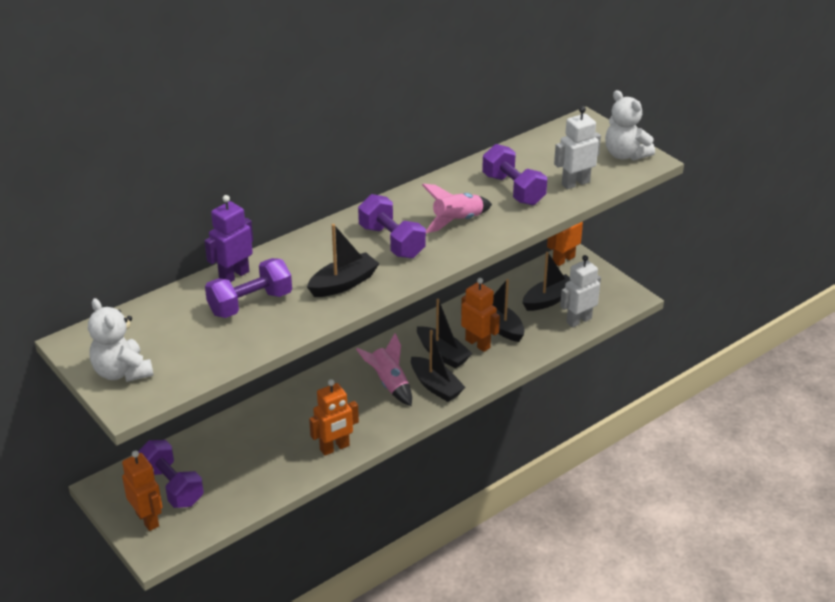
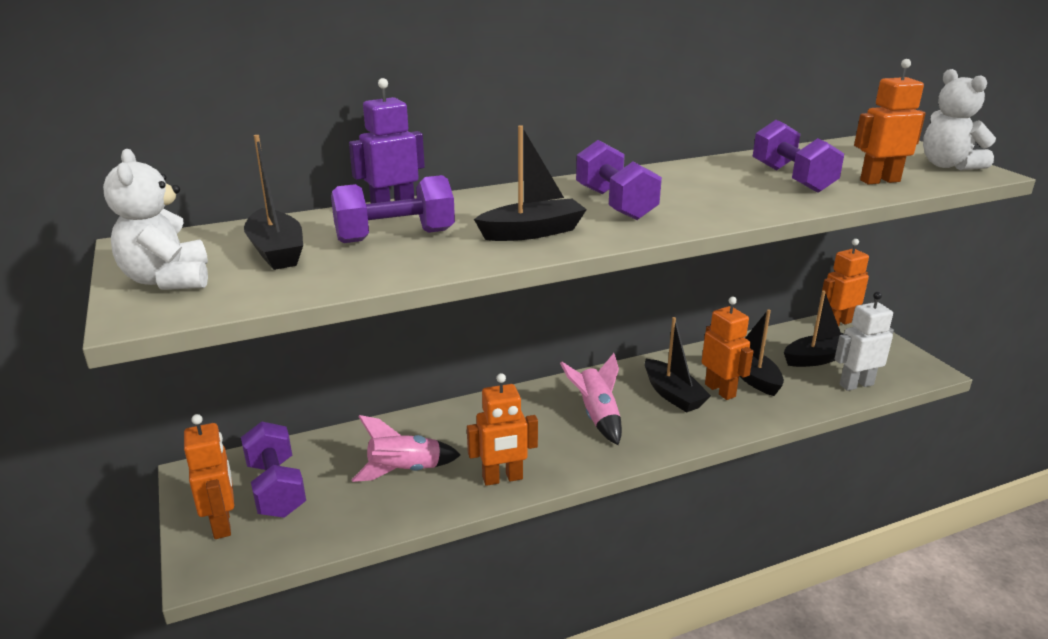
camera: 15 degrees right, 10 degrees down
black boat [411,330,465,402] -> black boat moved to [244,135,303,270]
pink rocket [422,184,492,233] -> pink rocket moved to [352,415,461,482]
white robot [554,106,601,189] -> orange robot [854,59,926,184]

